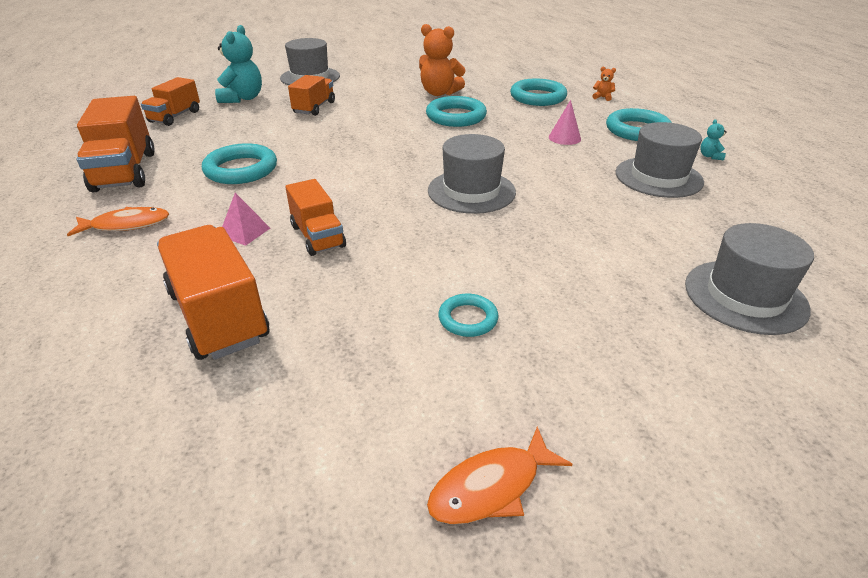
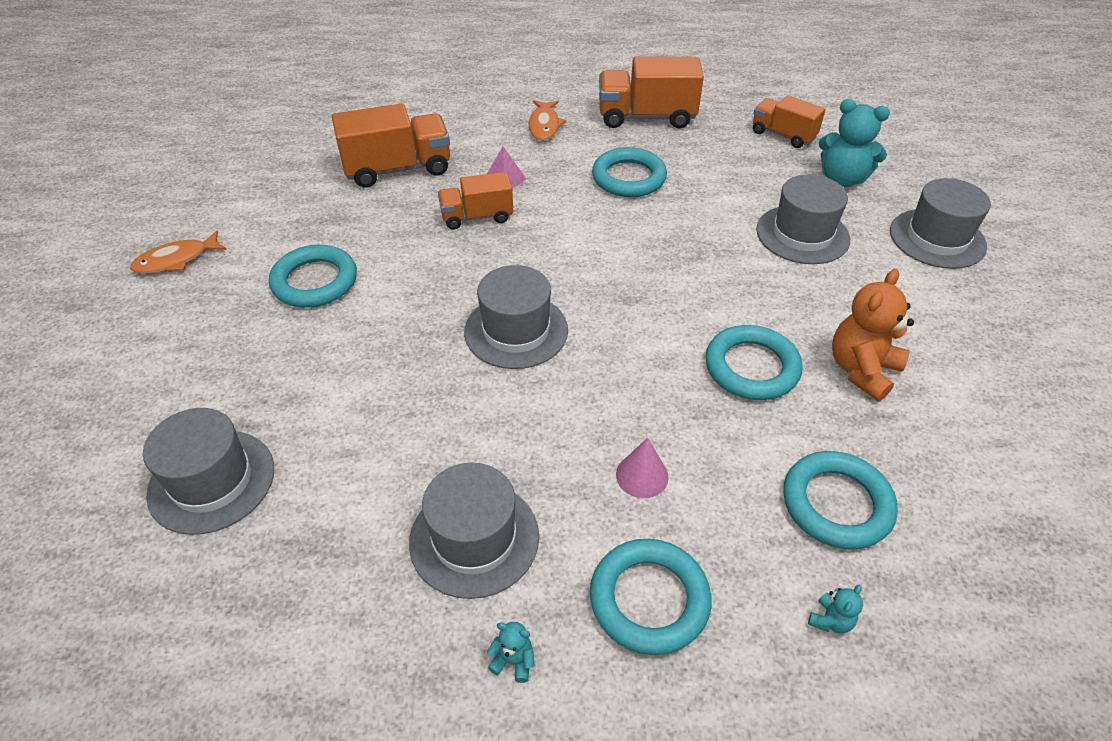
camera: 105 degrees right, 10 degrees up
orange truck [288,75,335,116] -> grey hat [756,174,850,264]
orange fish [427,426,572,524] -> orange fish turned 105 degrees counterclockwise [130,231,227,274]
turquoise ring [438,294,499,337] -> turquoise ring [269,245,357,308], size x1.76
orange teddy bear [593,67,616,101] -> turquoise teddy bear [808,585,863,633]

